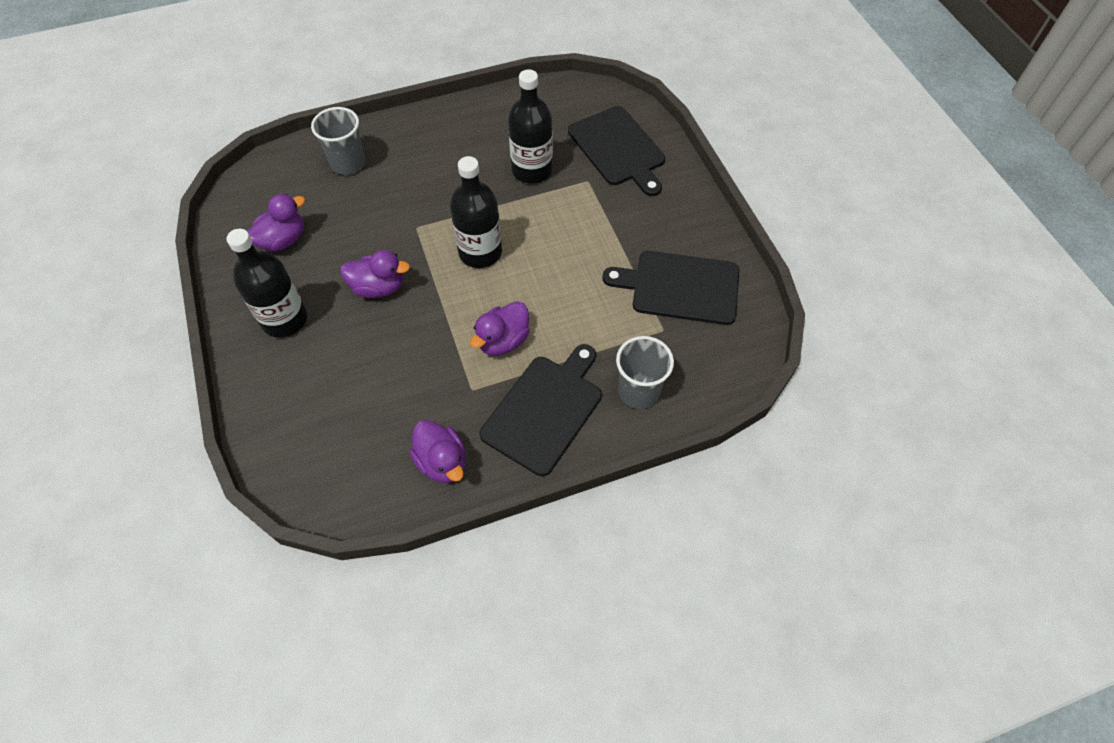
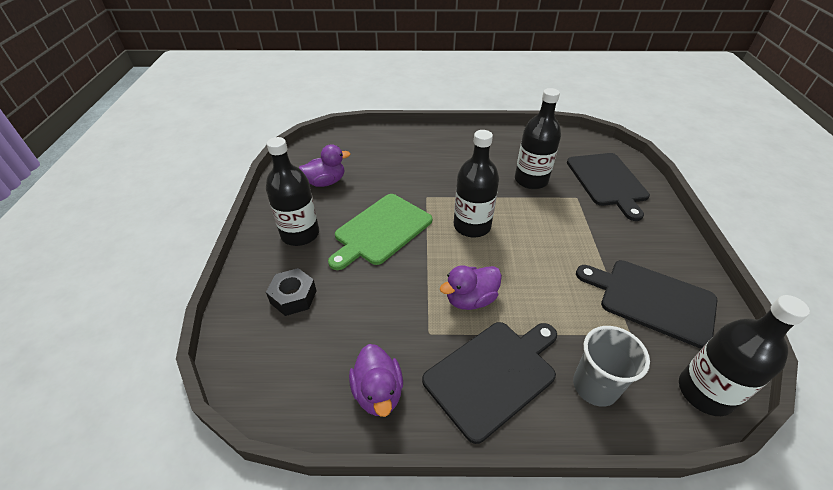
camera: 20 degrees right, 15 degrees down
grey cup [311,107,365,175] -> none
purple duck [340,250,410,298] -> green cutting board [328,194,432,270]
none -> black nut [266,268,316,316]
none -> black bottle [679,295,810,416]

